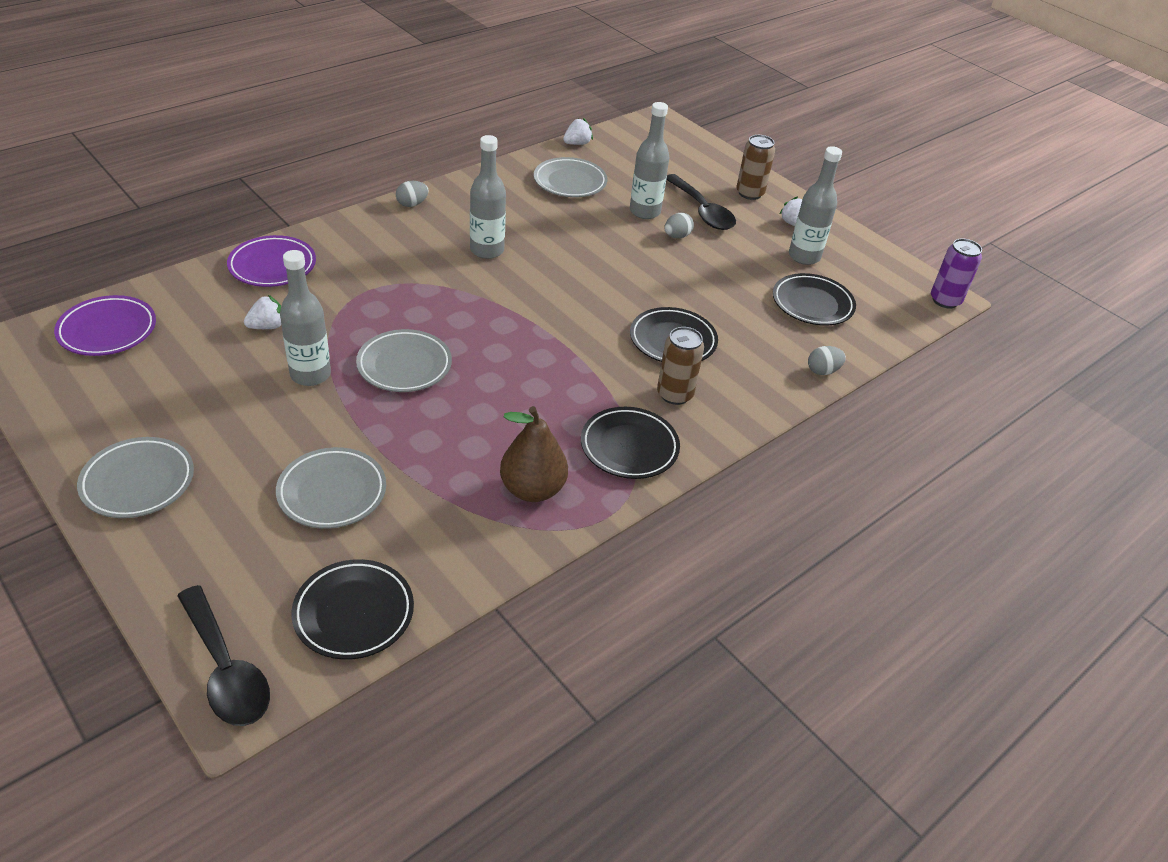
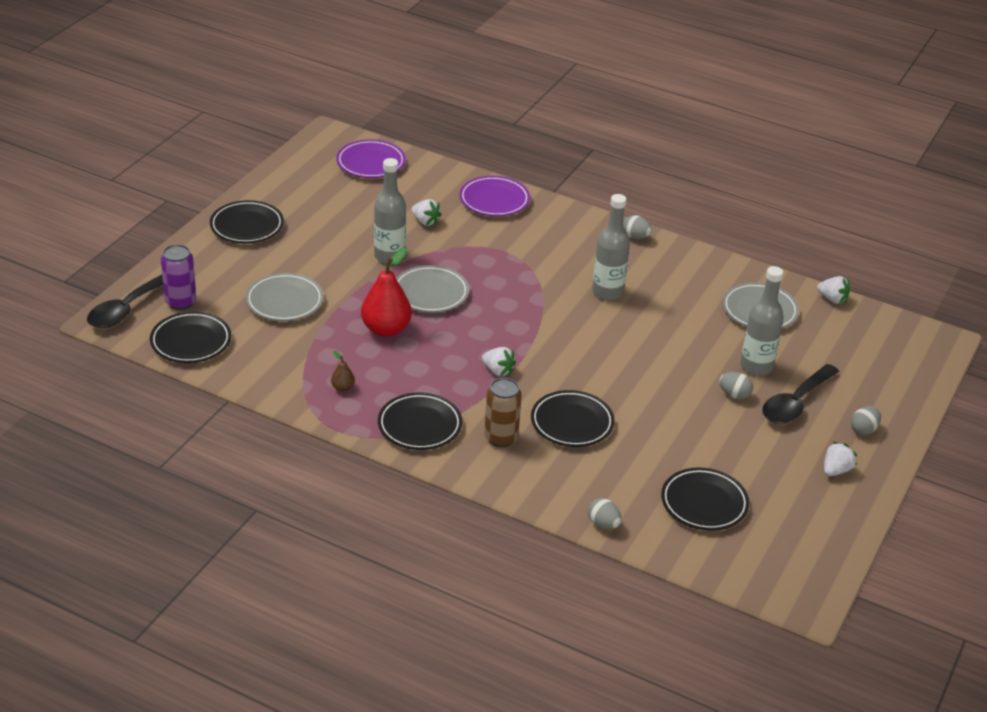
camera: 70 degrees right, 5 degrees down
grey plate [77,437,194,518] -> black plate [210,200,284,243]
brown pear [500,406,568,502] -> brown pear [331,351,355,392], size x0.45
brown can [736,135,775,200] -> grey egg [851,406,881,435]
grey bottle [789,146,842,265] -> none
purple can [931,238,982,309] -> purple can moved to [161,244,196,310]
none -> red pear [361,248,412,337]
none -> white strawberry [482,347,516,376]

